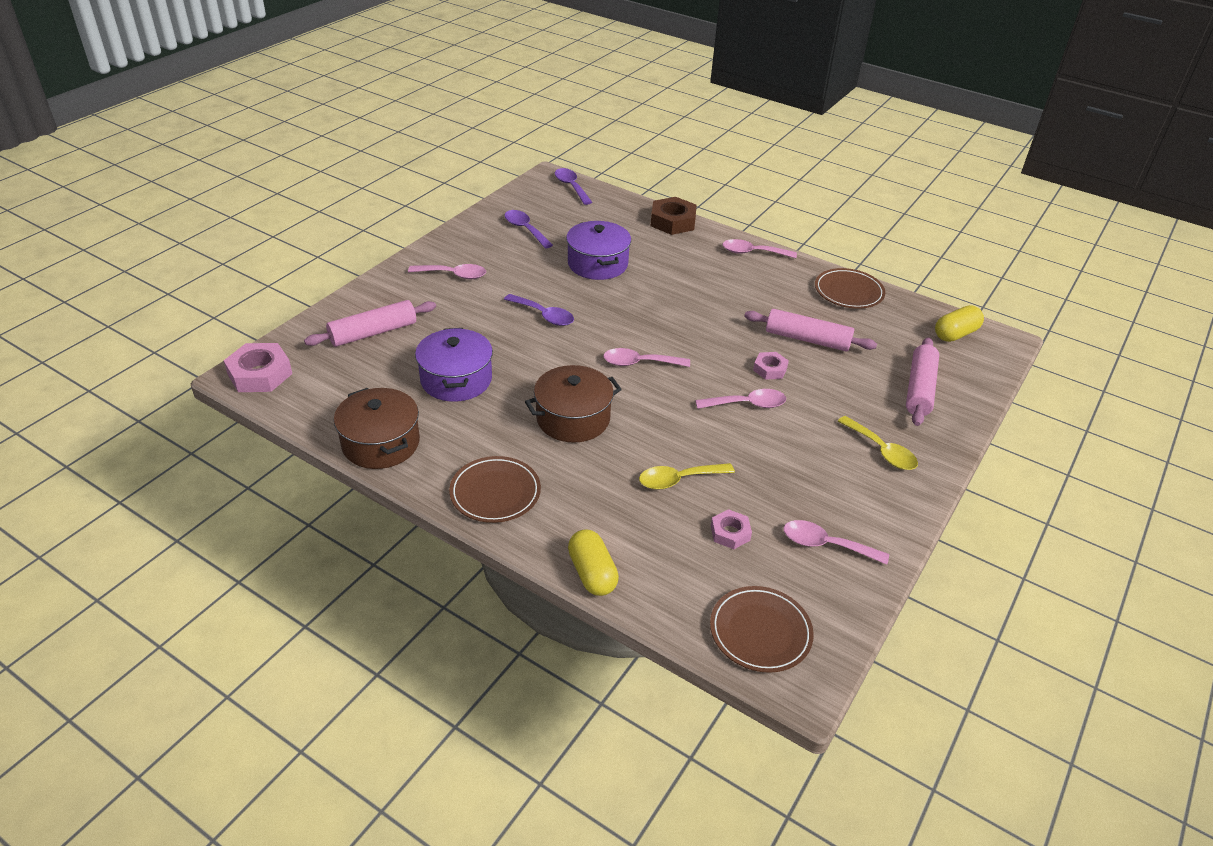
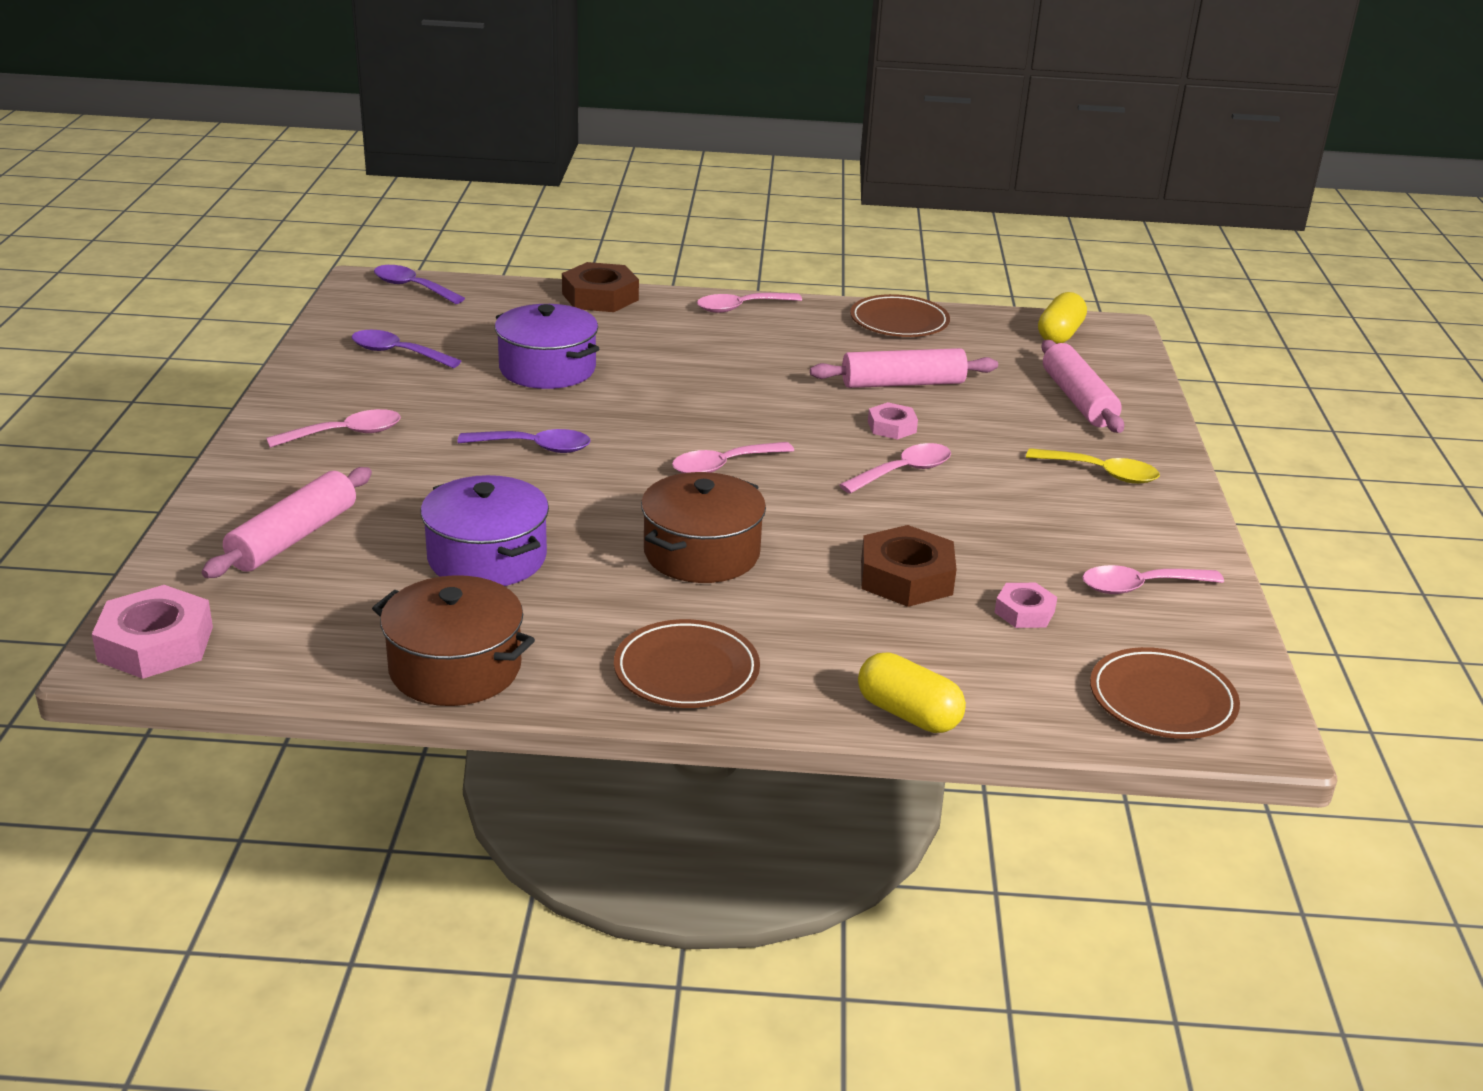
camera: 30 degrees left, 10 degrees down
yellow spoon [639,463,735,490] -> brown nut [861,525,957,607]

